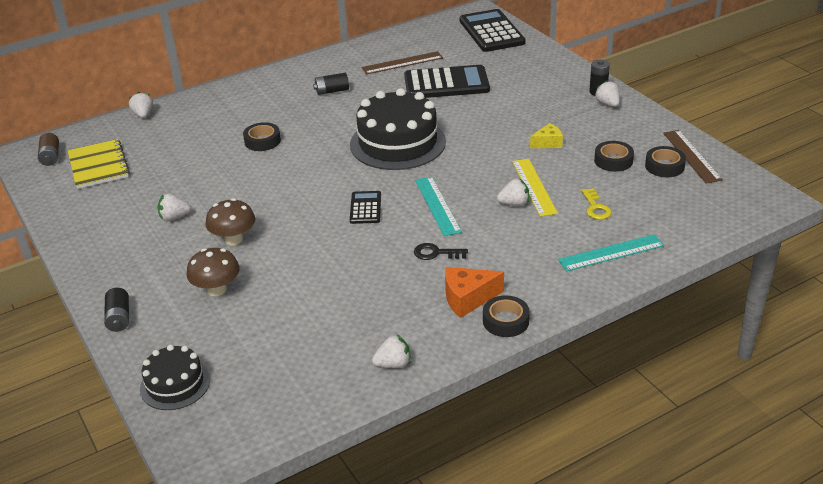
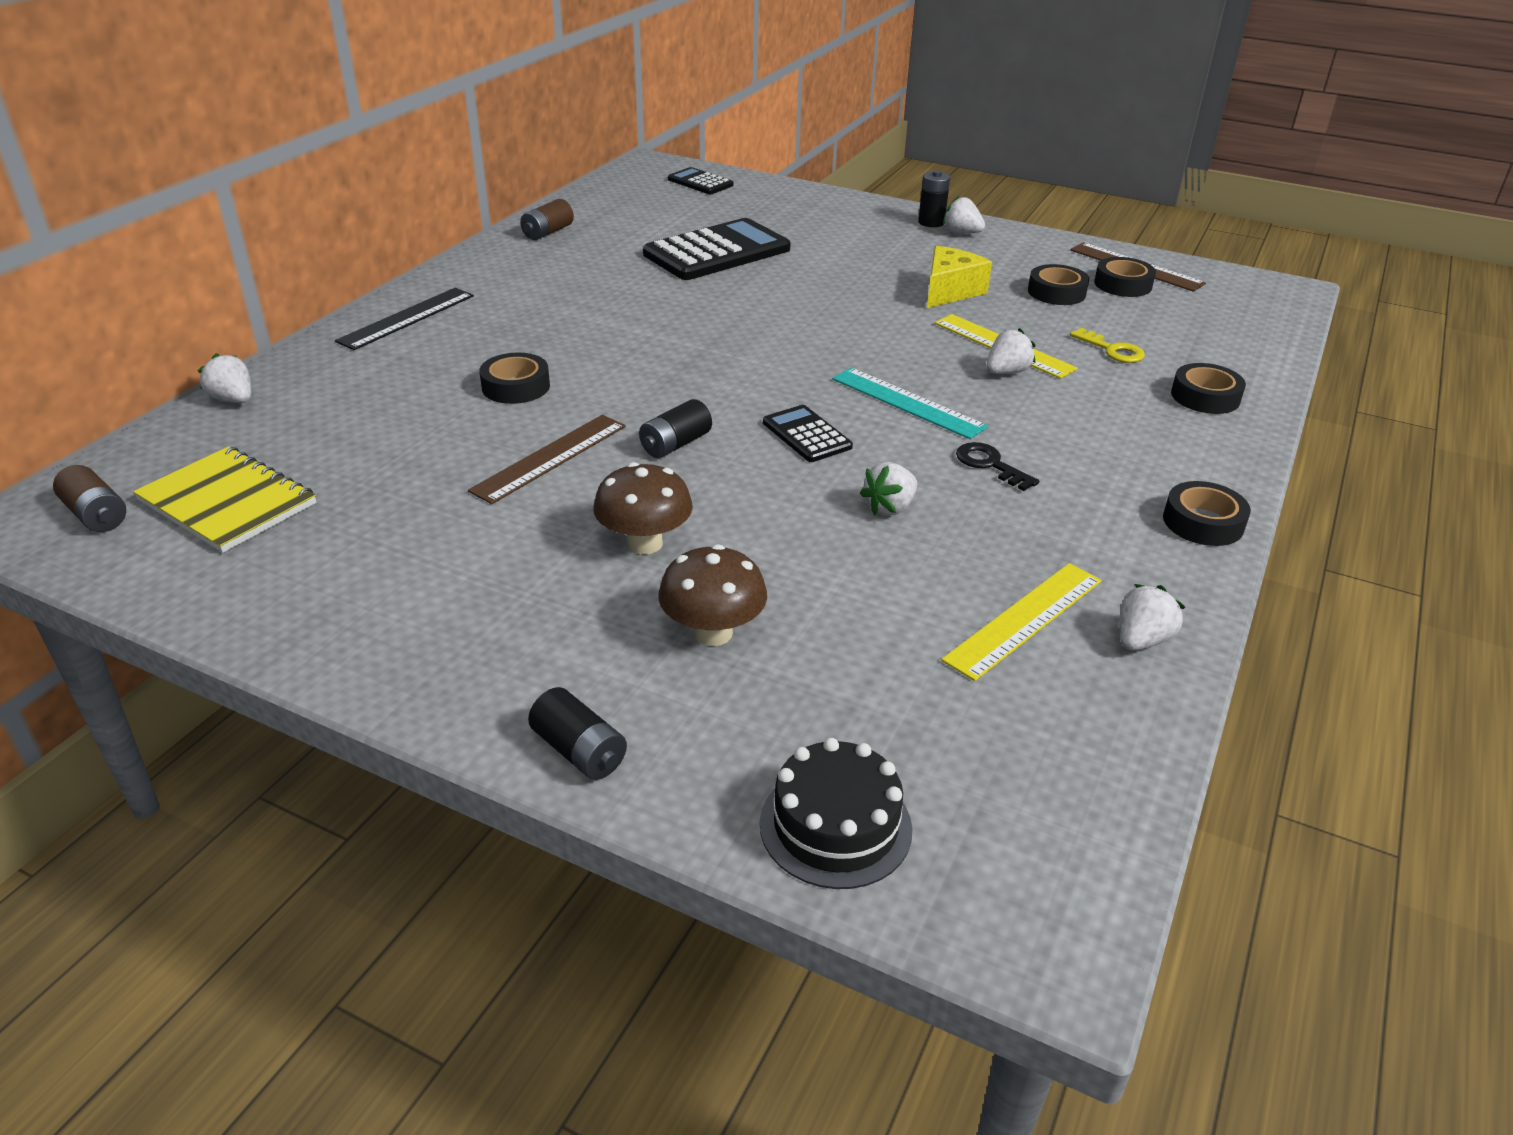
camera: 35 degrees left, 0 degrees up
white strawberry [157,194,191,221] -> white strawberry moved to [860,462,917,516]
black battery [313,73,349,95] -> black battery moved to [639,399,712,458]
black cake [350,88,446,170] -> none
brown ruler [362,51,443,75] -> brown ruler moved to [468,415,626,504]
black key [414,243,468,260] -> black key turned 75 degrees clockwise [956,442,1039,491]
orange cheese [445,267,504,318] -> none
black calculator [460,9,526,52] -> black calculator [668,167,733,194], size x0.52
yellow cheese [530,123,563,148] -> yellow cheese [927,246,992,308], size x1.51
turquoise ruler [558,234,664,271] -> black tape [1171,363,1246,414]
none -> black ruler [335,288,474,350]
none -> brown battery [520,199,574,240]
none -> yellow ruler [941,563,1102,681]

